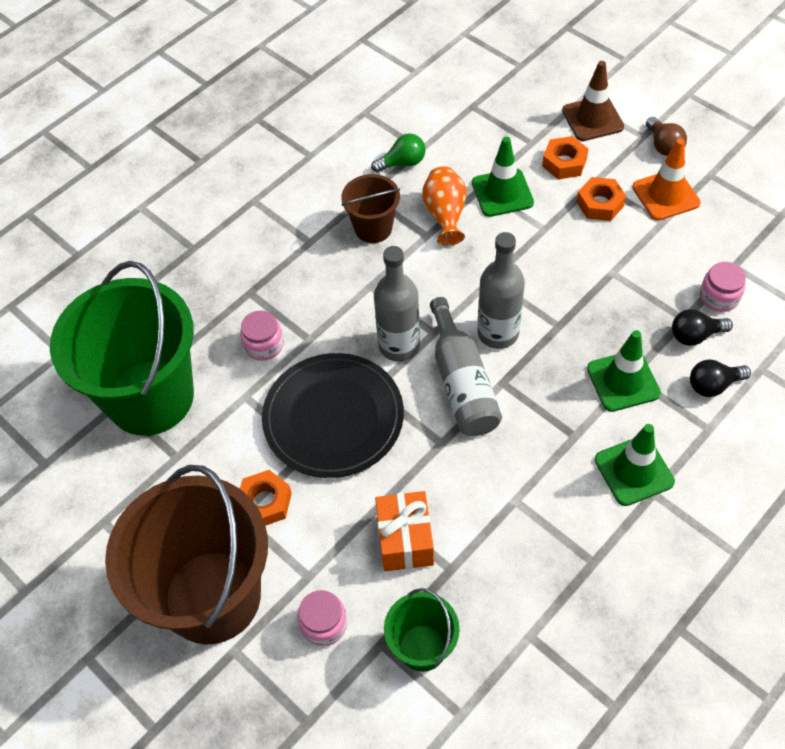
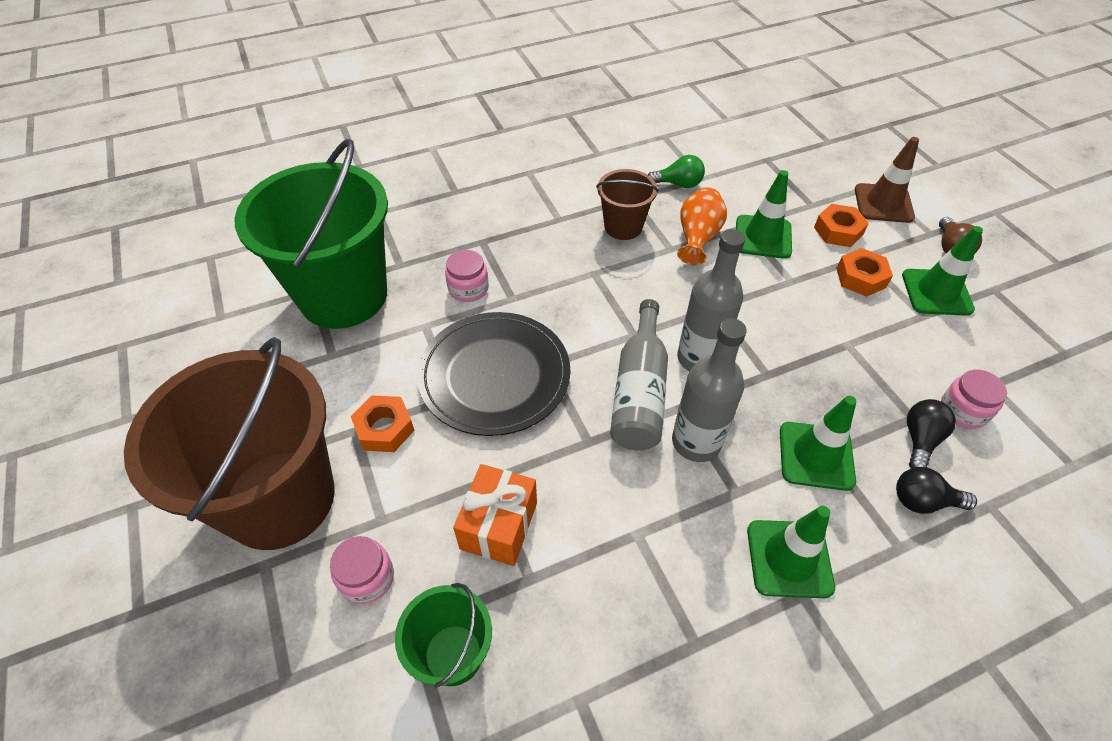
camera: 20 degrees right, 5 degrees down
grey bottle [374,246,420,361] -> grey bottle moved to [672,318,747,462]
orange traffic cone [632,138,701,221] -> green traffic cone [902,226,983,316]
black light bulb [672,309,733,346] -> black light bulb turned 105 degrees clockwise [907,399,956,468]

